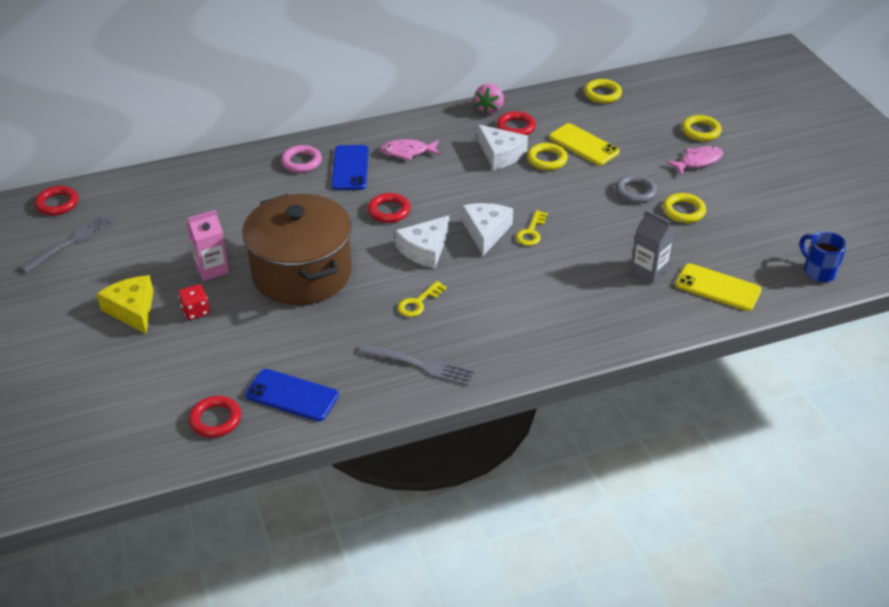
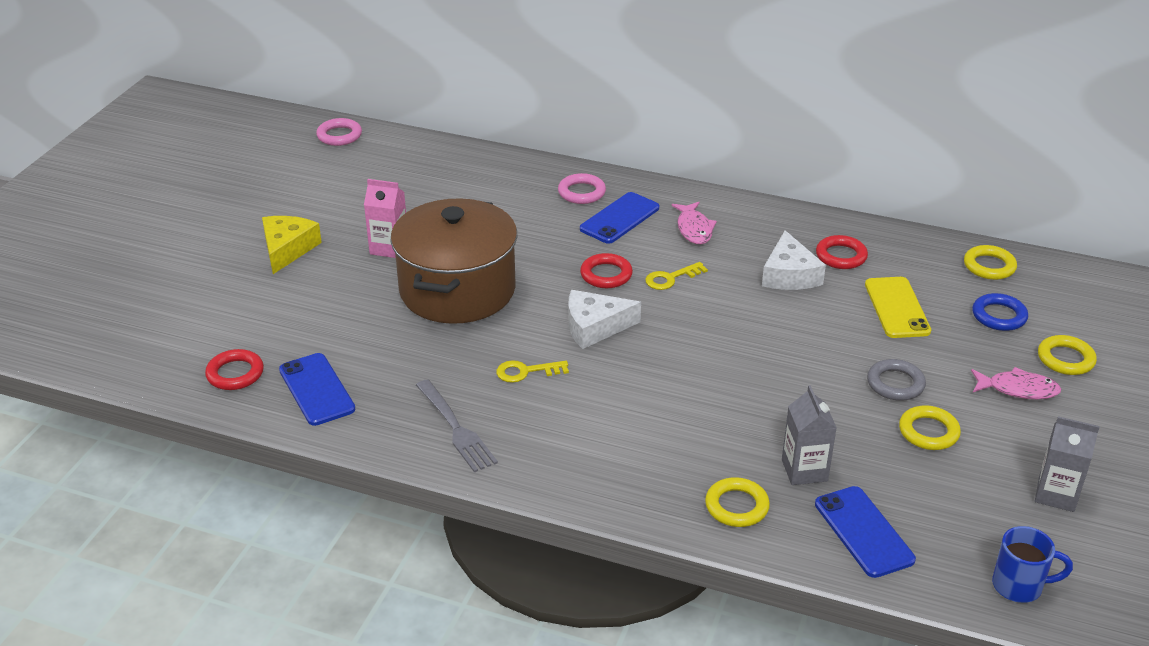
camera: 40 degrees right, 5 degrees down
grey fork [19,214,115,273] -> none
red ring [35,186,78,215] -> pink ring [316,118,362,146]
red dice [178,284,210,320] -> none
pink fish [380,139,440,160] -> pink fish turned 135 degrees counterclockwise [671,202,717,244]
white cheese [462,203,513,256] -> none
pink strawberry [474,84,504,114] -> none
yellow key [516,210,548,246] -> yellow key moved to [645,262,708,290]
yellow ring [527,143,568,170] -> yellow ring moved to [705,477,770,527]
yellow phone [675,263,762,311] -> blue phone [815,486,916,578]
blue mug [800,231,847,282] -> blue mug turned 90 degrees clockwise [992,526,1073,603]
none -> blue ring [972,293,1028,331]
none -> grey carton [1035,416,1100,512]

